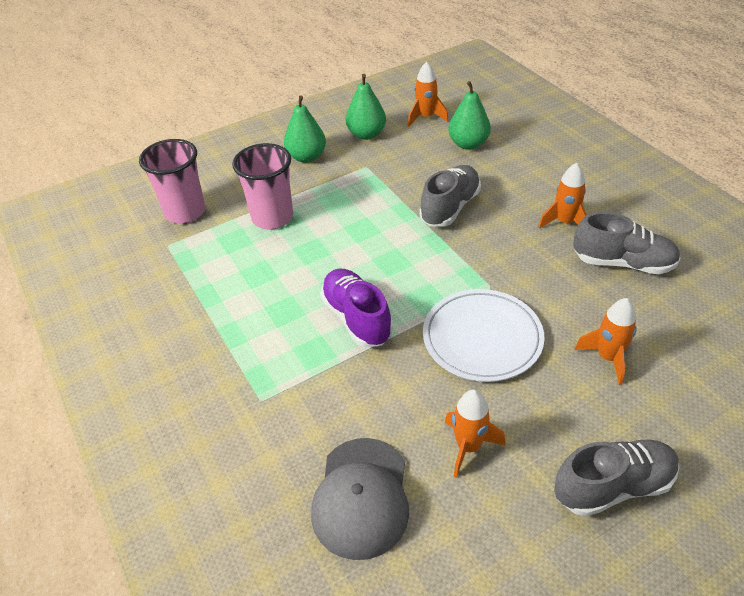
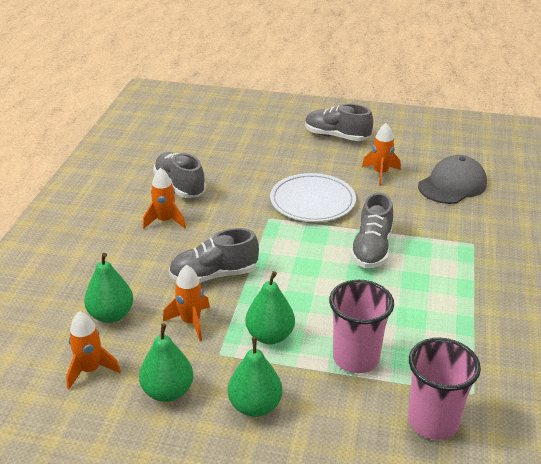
camera: 140 degrees left, 10 degrees down
purple shoe [320,268,393,347] -> grey shoe [350,193,393,268]
orange rocket [574,298,637,385] -> orange rocket moved to [163,265,210,341]
none -> green pear [245,271,295,344]

